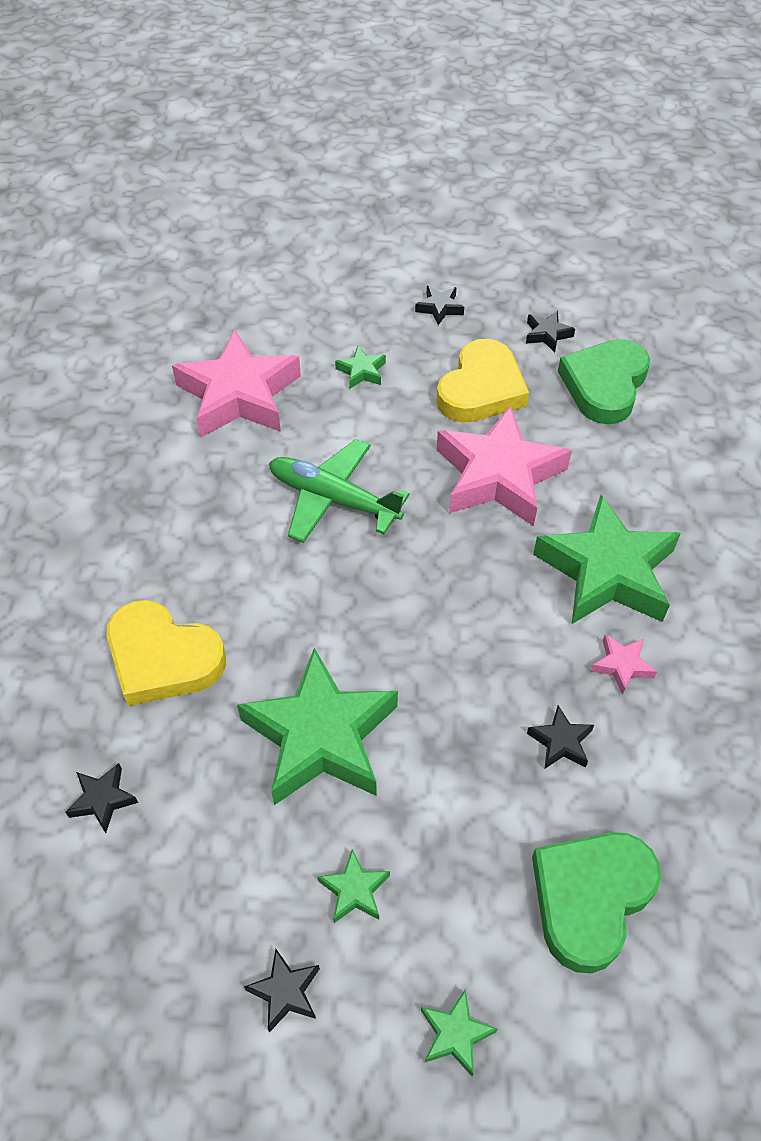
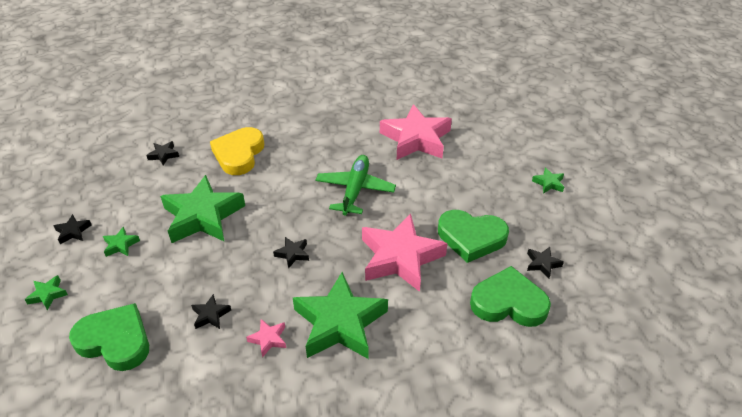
camera: 75 degrees right, 10 degrees down
green star [335,346,386,388] -> green star moved to [532,167,564,194]
black star [415,286,464,325] -> black star moved to [273,237,309,269]
yellow heart [436,339,529,423] -> green heart [438,210,509,263]

